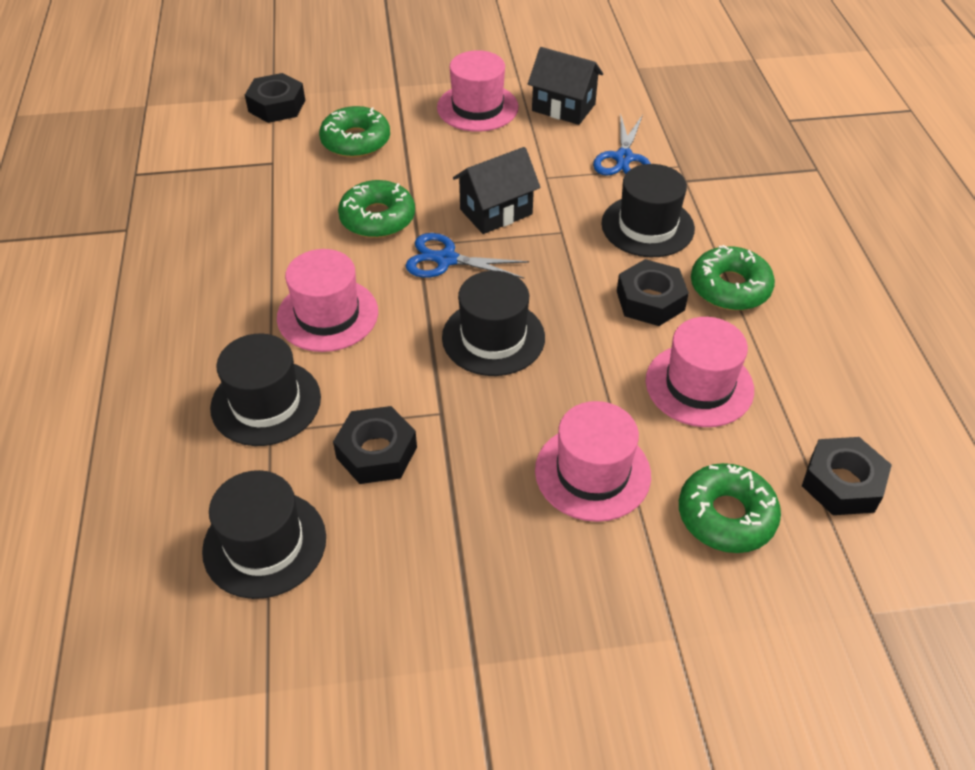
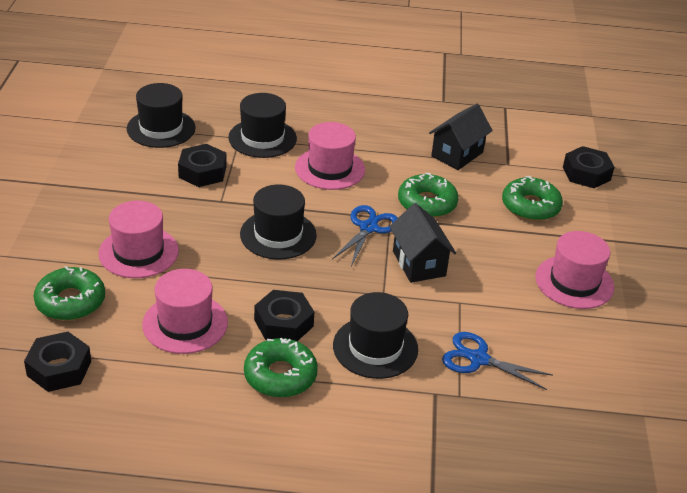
camera: 100 degrees right, 10 degrees down
black house [528,47,603,125] -> black house moved to [429,104,493,170]

